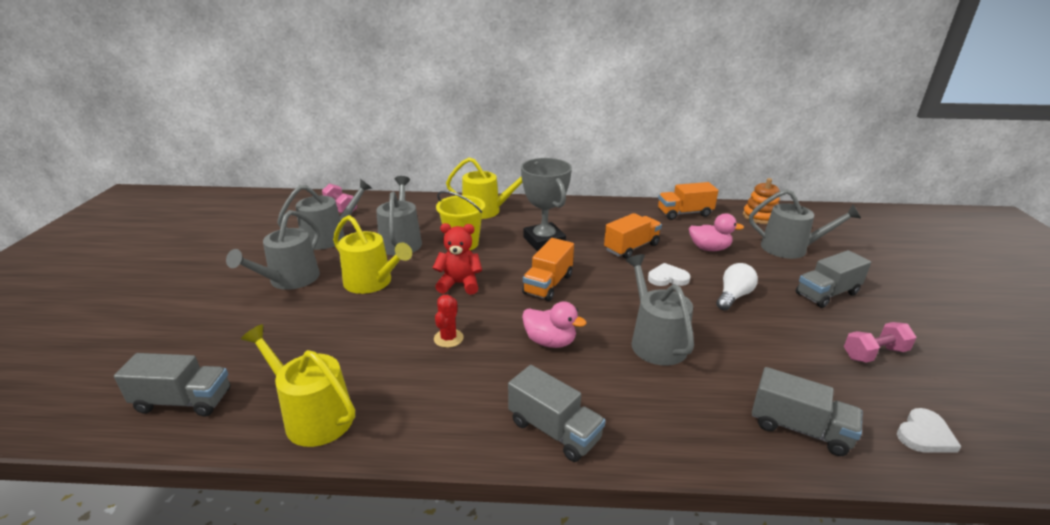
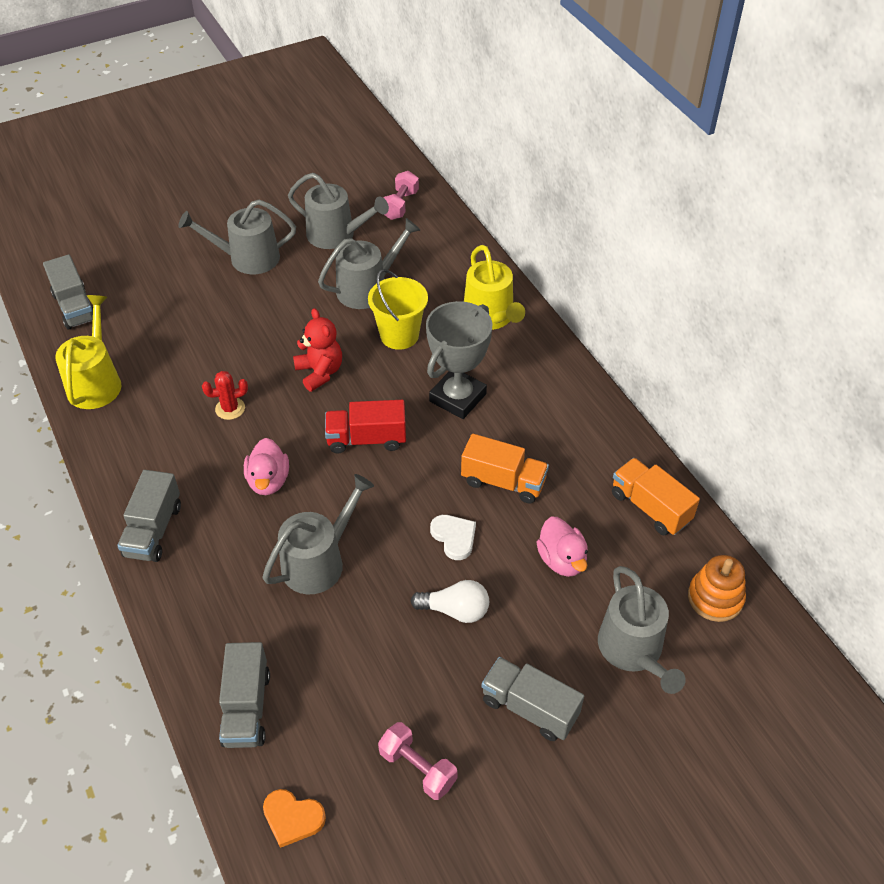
camera: 60 degrees right, 20 degrees up
yellow watering can [333,215,412,294] -> none
orange truck [522,238,574,301] -> red truck [325,400,406,454]
white heart [897,408,961,453] -> orange heart [263,789,326,848]

